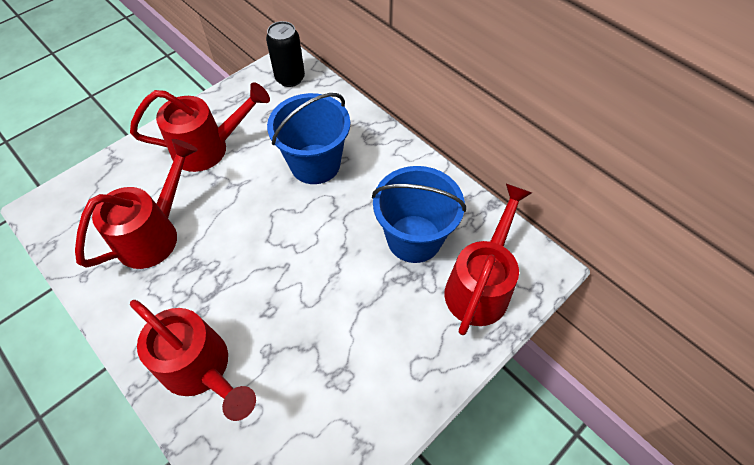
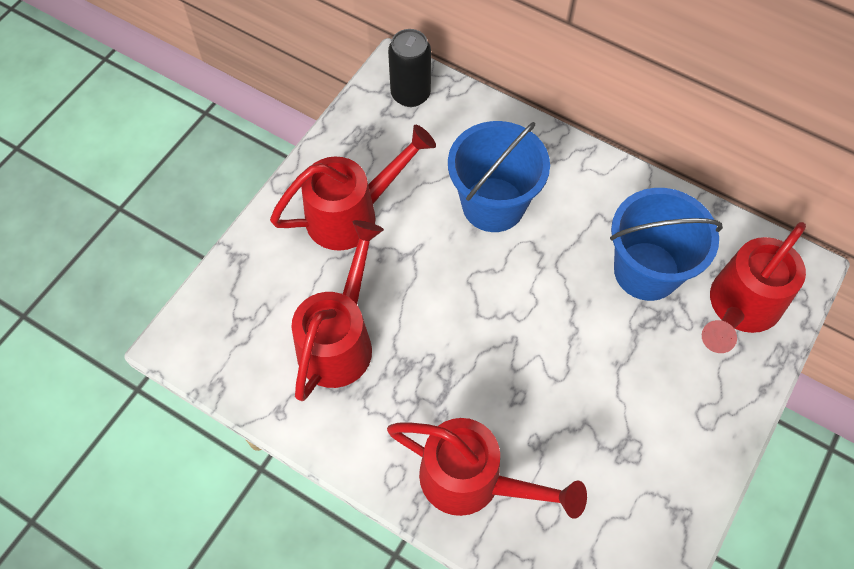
camera: 15 degrees left, 5 degrees up
red watering can [444,184,532,335] -> red watering can turned 150 degrees counterclockwise [702,222,806,353]

